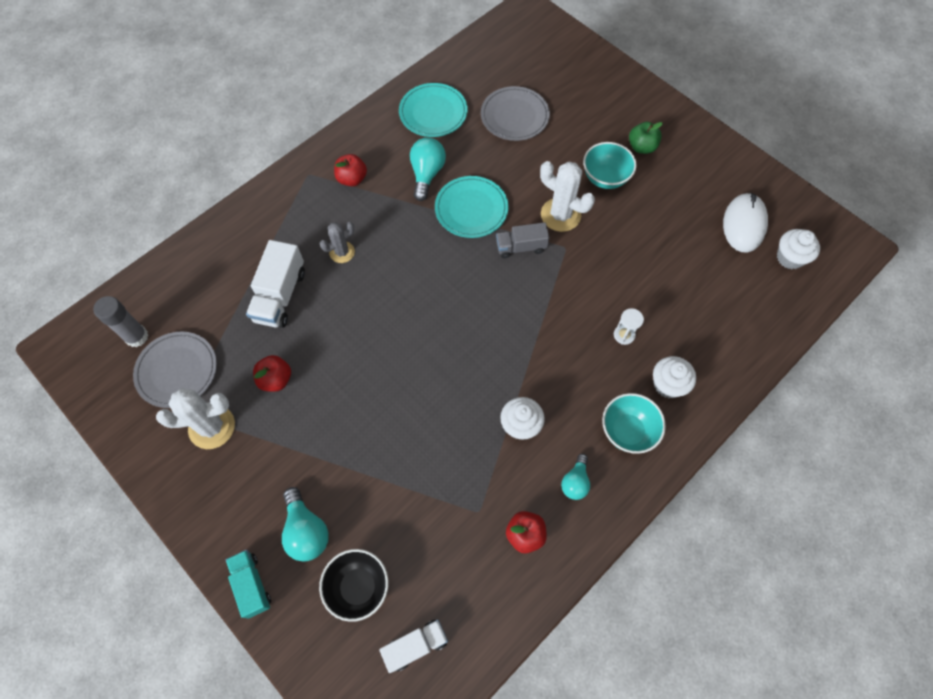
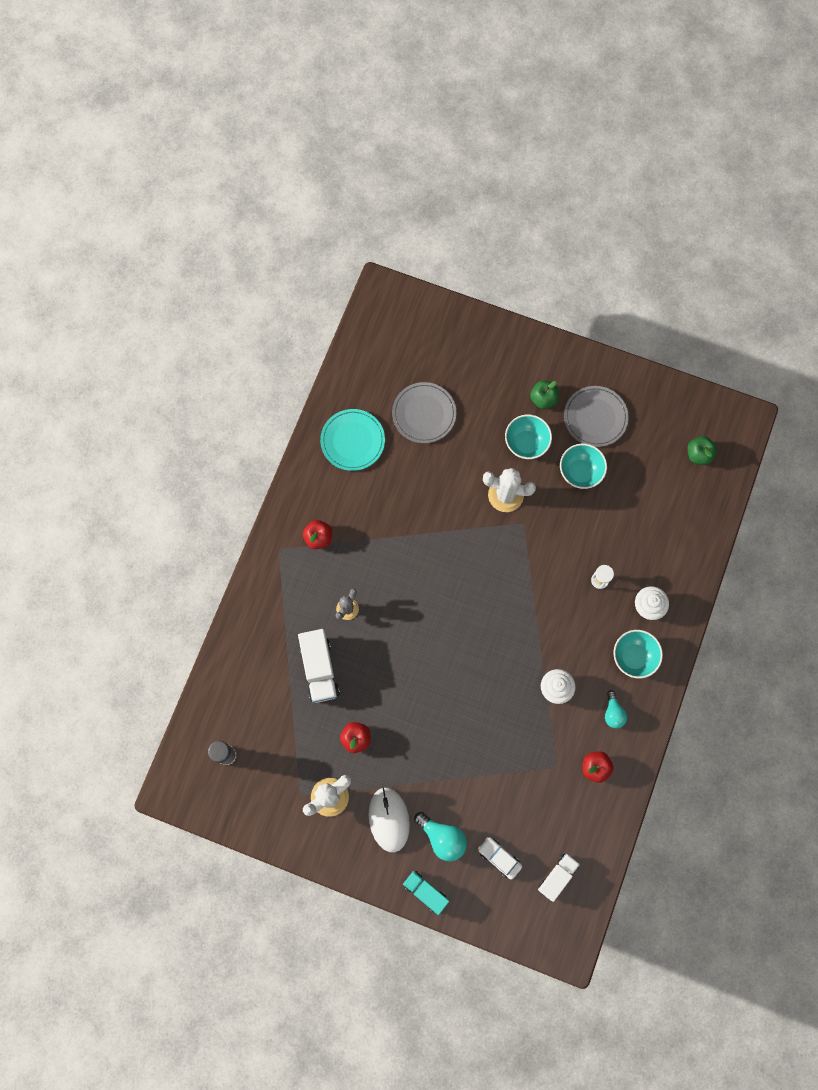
camera: 25 degrees left, 10 degrees up
grey plate [133,332,217,408] -> grey plate moved to [564,386,629,447]
black bowl [319,549,388,622] -> white car [478,837,522,880]
turquoise light bulb [410,137,446,201] -> none
turquoise plate [435,176,508,238] -> none
grey truck [496,222,549,258] -> none
white mouse [723,193,768,252] -> white mouse moved to [369,787,410,852]
white cupcake [777,229,820,269] -> green apple [687,436,717,465]
none -> turquoise bowl [560,444,607,489]

